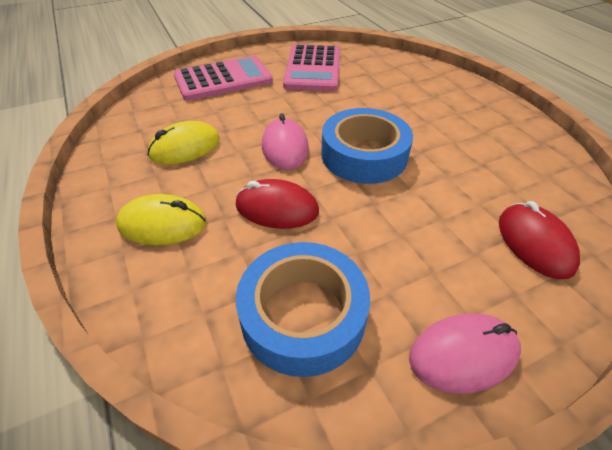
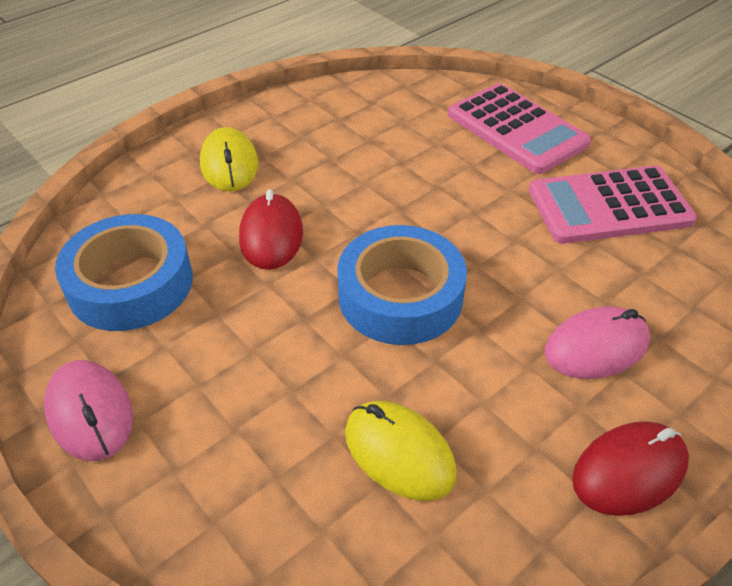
camera: 75 degrees right, 0 degrees up
yellow mouse [147,121,220,165] -> yellow mouse moved to [345,401,457,501]
pink mouse [262,113,309,170] -> pink mouse moved to [545,306,650,379]
red mouse [499,201,580,279] -> red mouse moved to [572,421,689,516]

